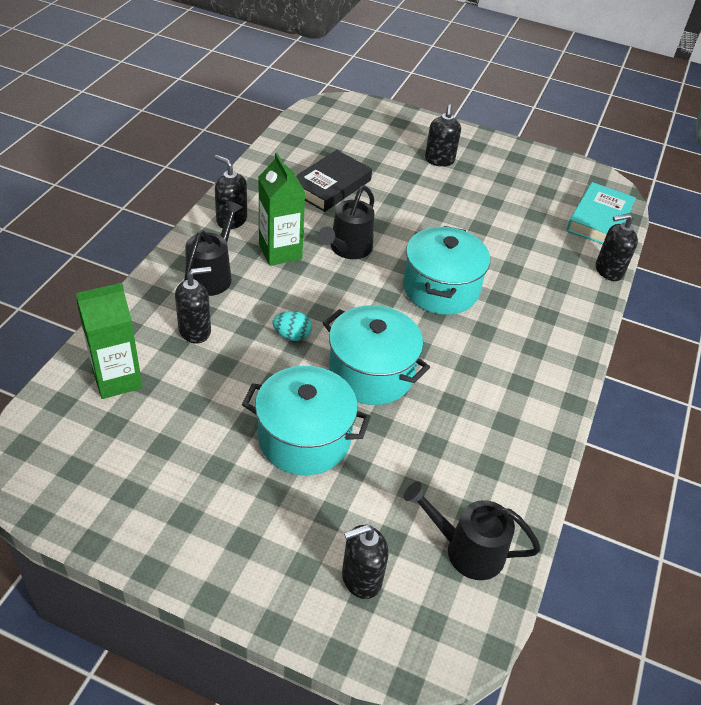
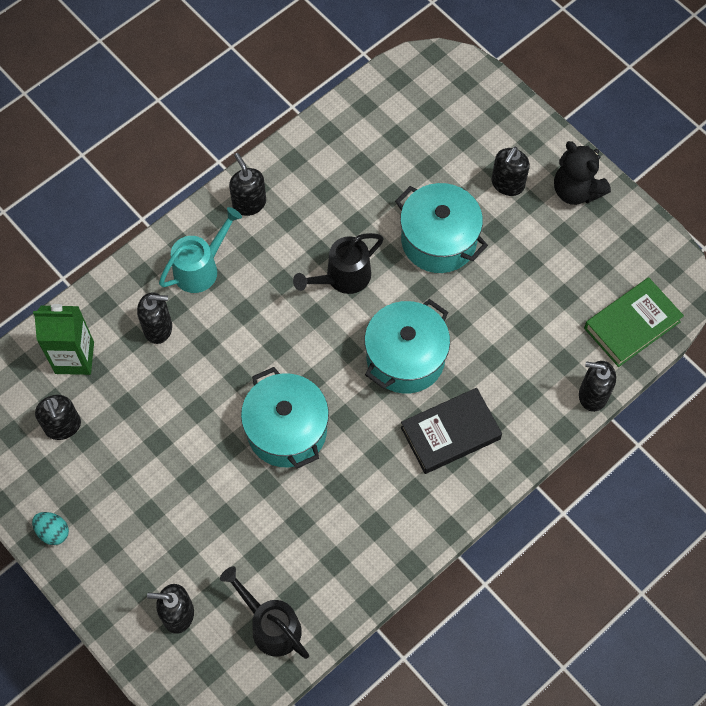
camera: 30 degrees right, 20 degrees up
black watering can [184,201,243,296] -> turquoise watering can [159,207,242,293]
turquoise pot [242,366,371,475] -> turquoise pot moved to [395,183,488,273]
green carton [258,153,306,266] -> none
turquoise egg [273,311,312,341] -> turquoise egg moved to [32,512,69,545]
black book [296,150,372,212] -> black book moved to [401,388,502,474]
turquoise book [566,182,636,244] -> green book [584,278,684,367]
none -> black soap dispenser [35,395,81,440]
none -> black teddy bear [554,141,611,205]

